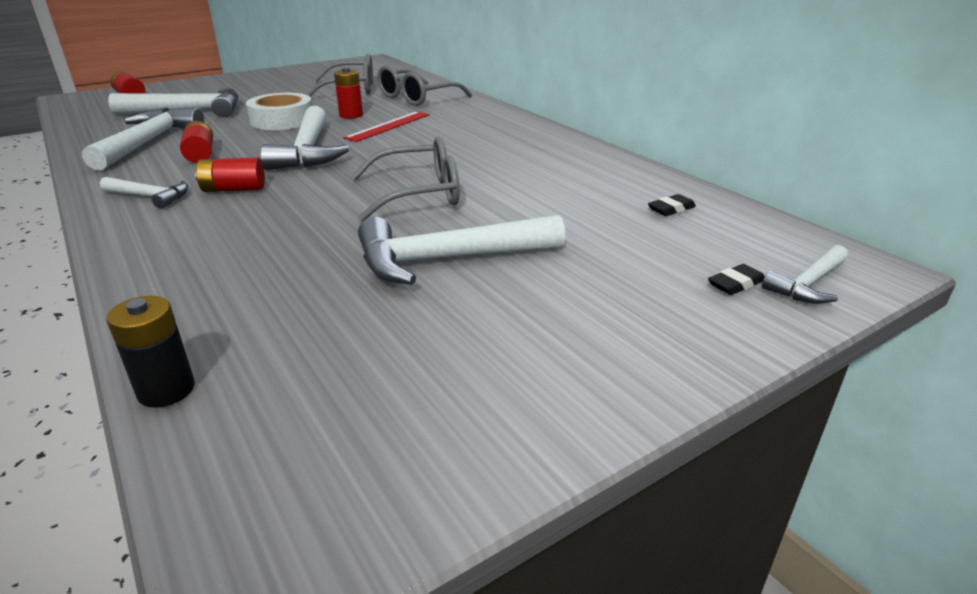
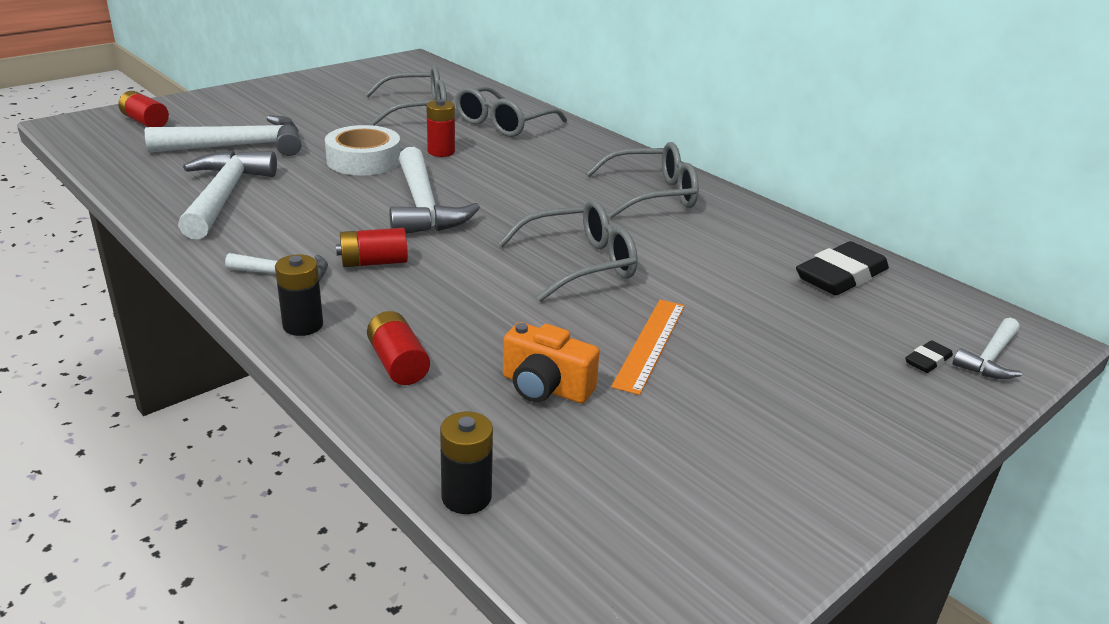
camera: 10 degrees left, 0 degrees up
red battery [180,121,213,163] -> red battery moved to [367,311,430,385]
red ruler [343,111,430,142] -> none
white hammer [358,215,565,285] -> orange ruler [611,299,685,395]
black eraser [648,194,696,216] -> black eraser [796,241,889,296], size x2.13
none -> black battery [275,255,323,336]
none -> orange camera [503,322,600,403]
none -> grey glasses [586,142,699,218]

